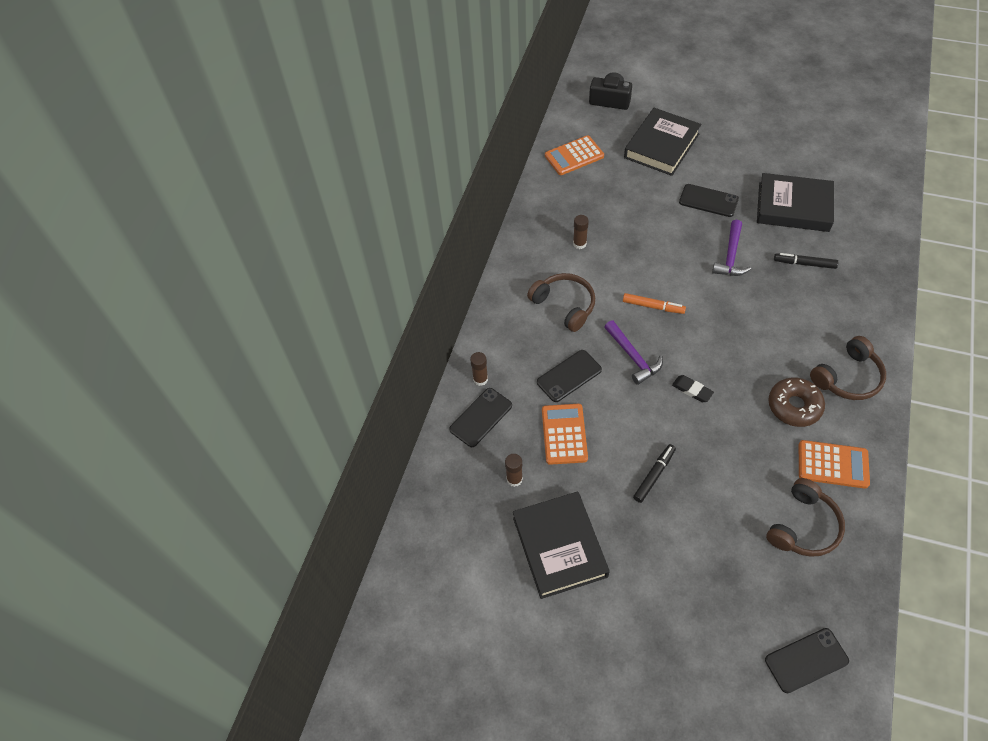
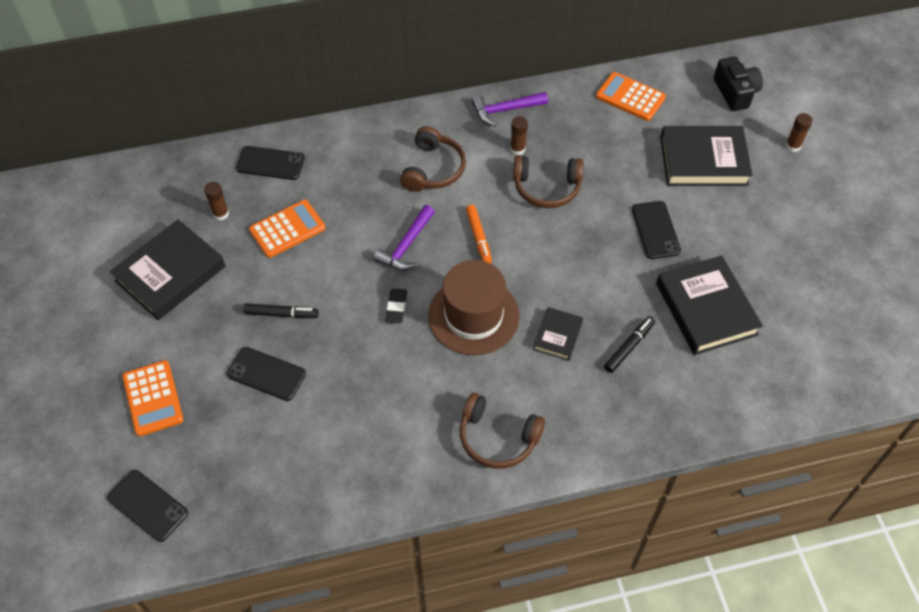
camera: 55 degrees right, 0 degrees up
brown glue stick [470,352,488,386] -> brown glue stick moved to [785,113,812,152]
black phone [537,350,602,402] -> black phone moved to [227,347,306,401]
purple hammer [712,220,751,276] -> purple hammer moved to [472,92,548,126]
brown headphones [766,478,845,557] -> brown headphones moved to [513,156,583,208]
brown donut [768,378,825,427] -> none
black marker [774,253,838,269] -> black marker turned 60 degrees clockwise [604,316,655,373]
orange calculator [799,440,870,489] -> orange calculator moved to [122,360,183,436]
none -> brown hat [428,260,520,355]
none -> black book [533,307,583,361]

